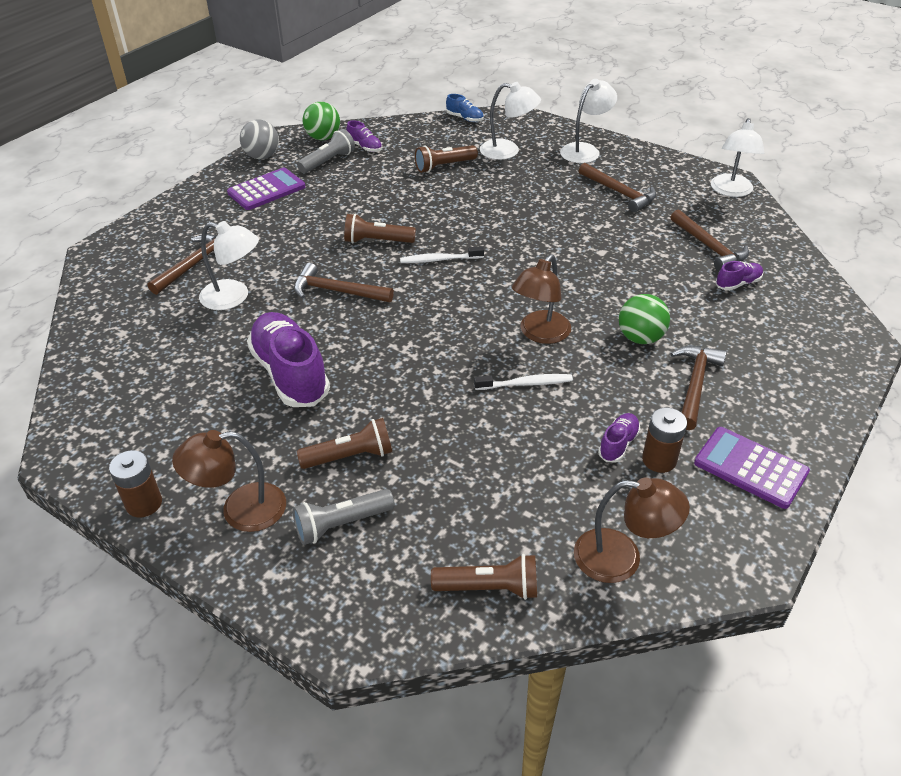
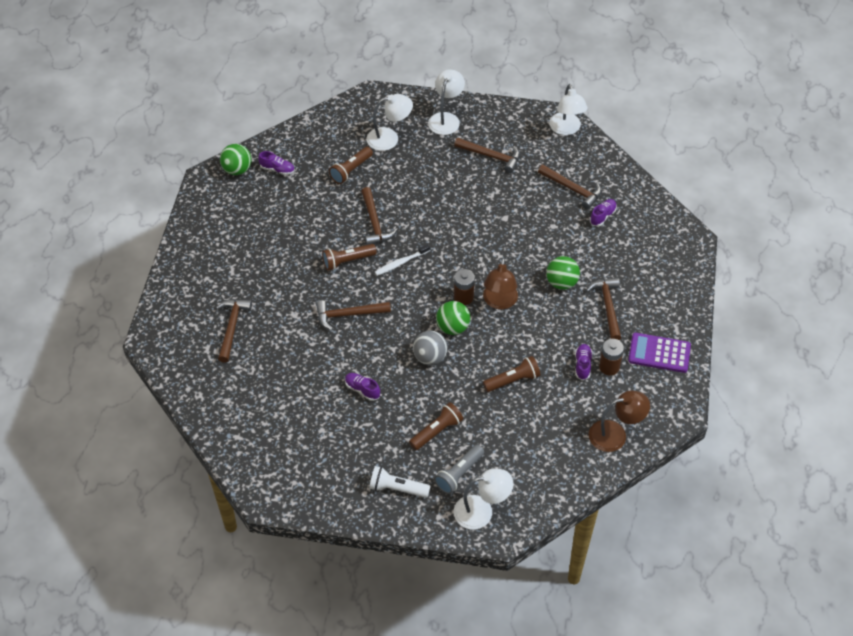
camera: 25 degrees left, 10 degrees up
brown battery [109,450,162,518] -> brown battery moved to [454,269,475,305]
brown lamp [172,430,286,532] -> white flashlight [369,466,431,498]
white lamp [199,221,259,310] -> white lamp moved to [453,469,513,530]
purple calculator [227,168,306,210] -> none
grey ball [240,120,279,159] -> grey ball moved to [413,330,448,365]
purple shoe [247,312,330,407] -> purple shoe [345,373,380,401], size x0.46
grey flashlight [297,129,355,173] -> none
brown flashlight [431,554,537,600] -> brown flashlight moved to [483,356,540,392]
blue shoe [446,94,484,122] -> none
white toothbrush [474,374,573,390] -> none
none -> brown hammer [361,187,397,245]
none -> green ball [436,301,470,335]

